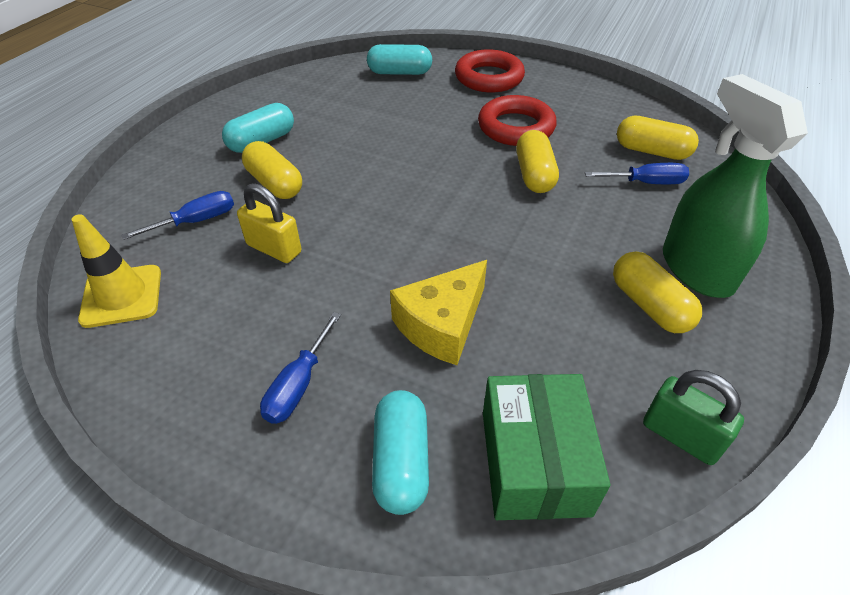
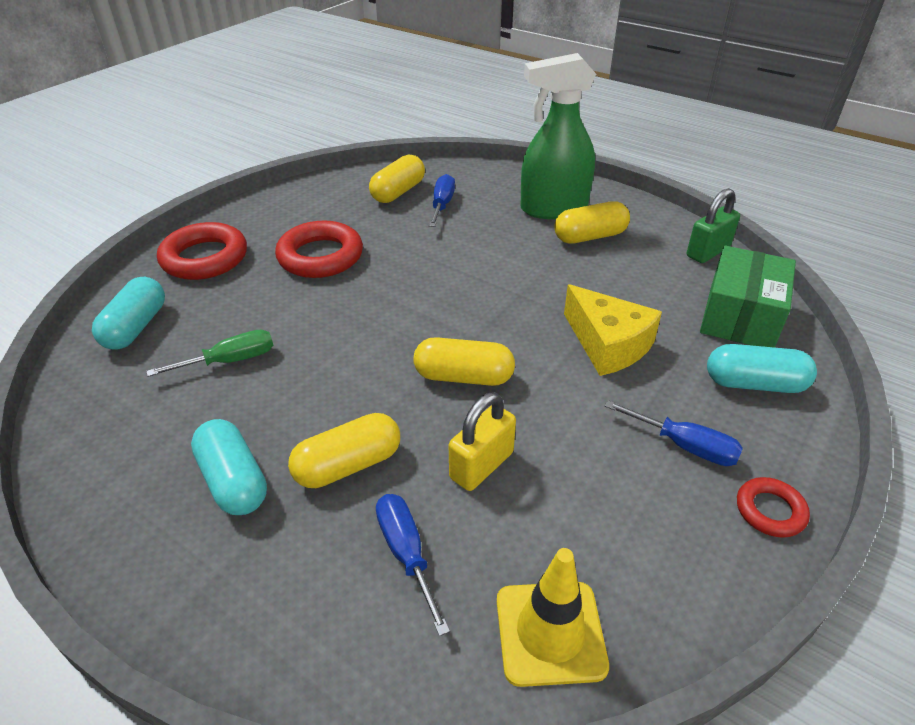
camera: 80 degrees left, 5 degrees down
green box [483,374,610,520] -> green box turned 75 degrees counterclockwise [700,245,796,348]
yellow capsule [516,130,559,193] -> yellow capsule moved to [413,337,515,386]
none -> green screwdriver [146,330,273,377]
none -> red ring [737,477,810,538]

